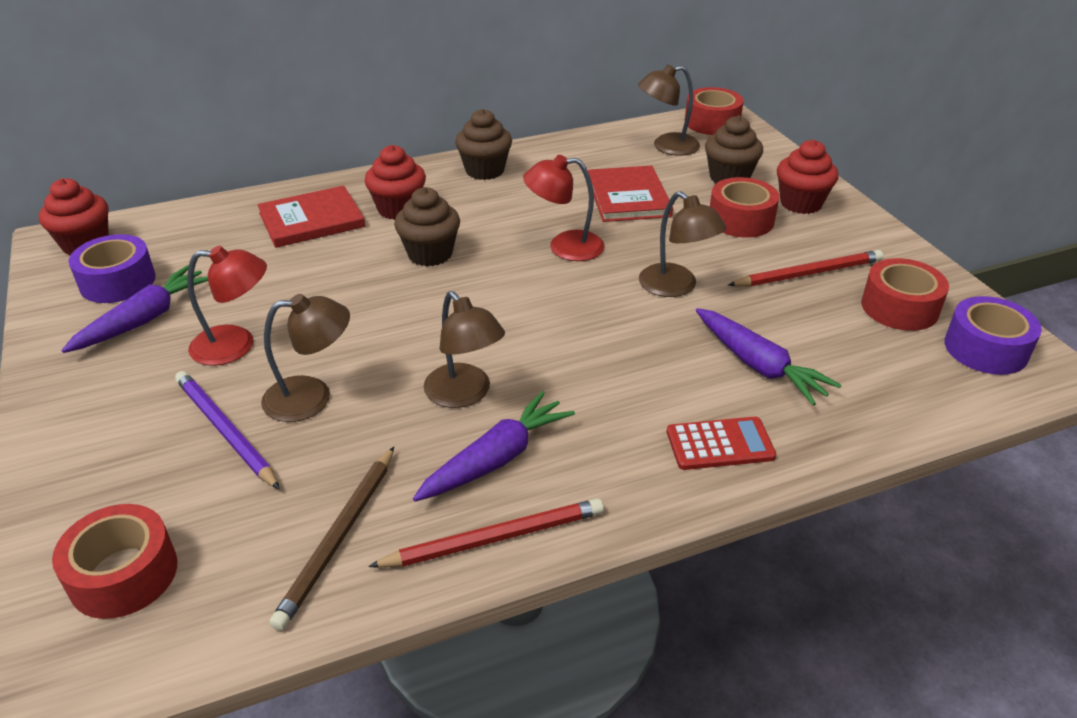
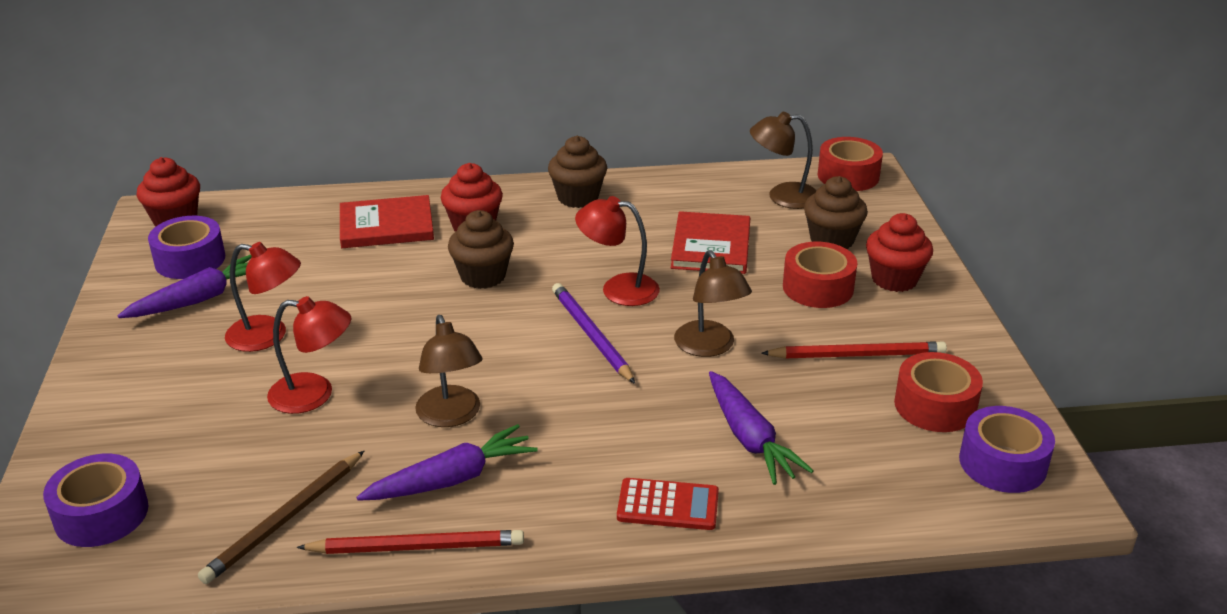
camera: 15 degrees right, 5 degrees down
red tape [52,504,177,619] -> purple tape [43,454,149,547]
purple pencil [175,371,280,490] -> purple pencil moved to [552,283,635,384]
brown lamp [261,294,350,422] -> red lamp [267,296,351,414]

